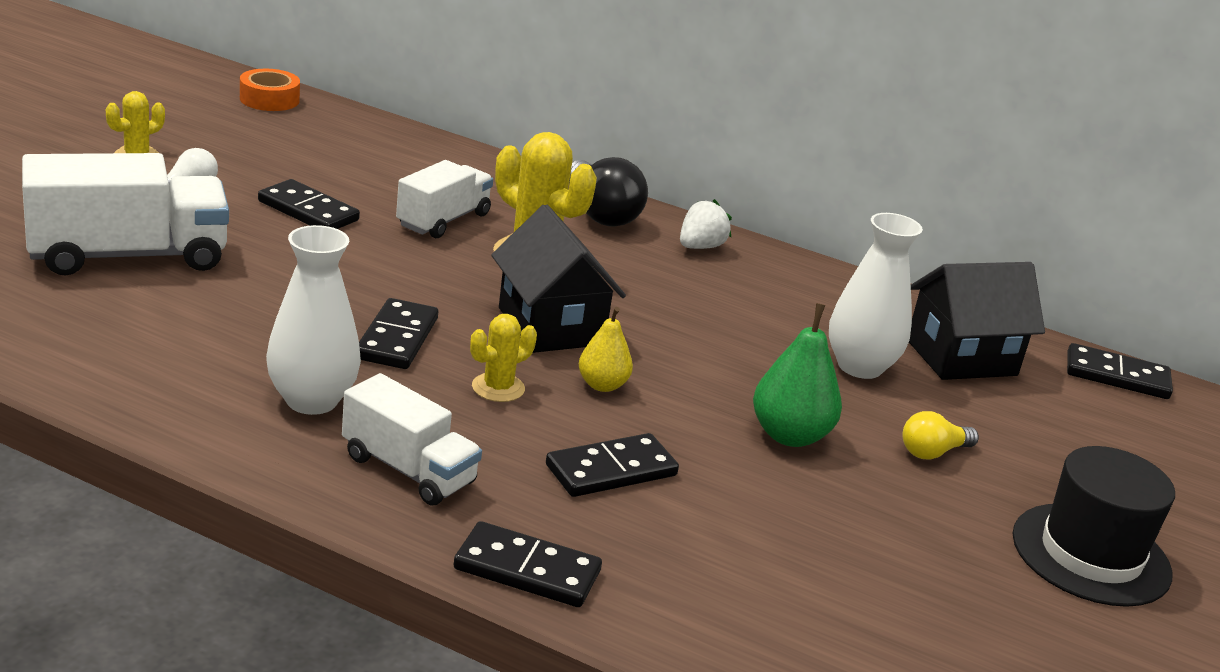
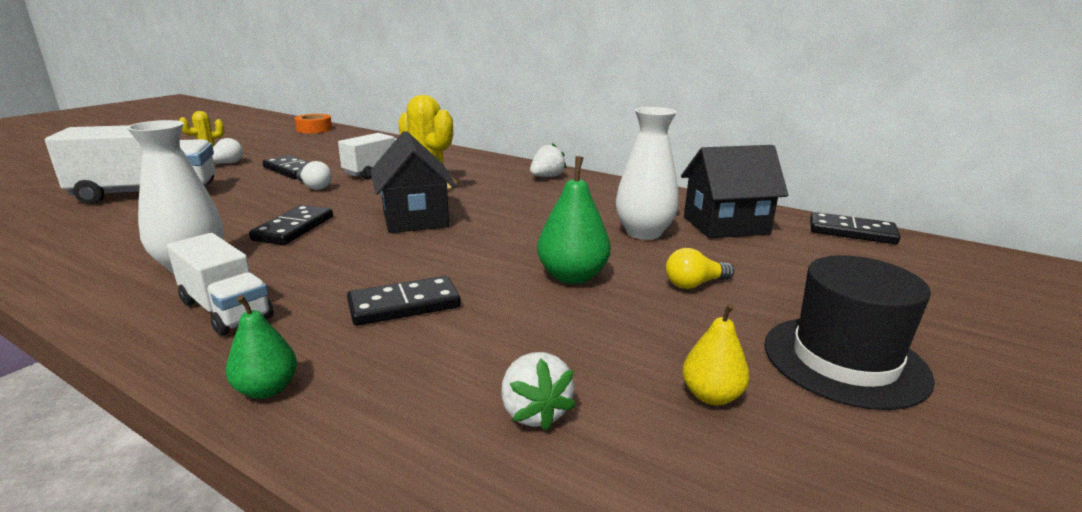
camera: 10 degrees right, 5 degrees down
black domino [454,521,602,607] -> green pear [226,295,297,399]
yellow cactus [470,314,537,402] -> none
black light bulb [569,157,648,227] -> none
yellow pear [579,307,633,392] -> yellow pear moved to [682,303,749,405]
none -> white light bulb [296,161,332,190]
none -> white strawberry [501,352,576,431]

